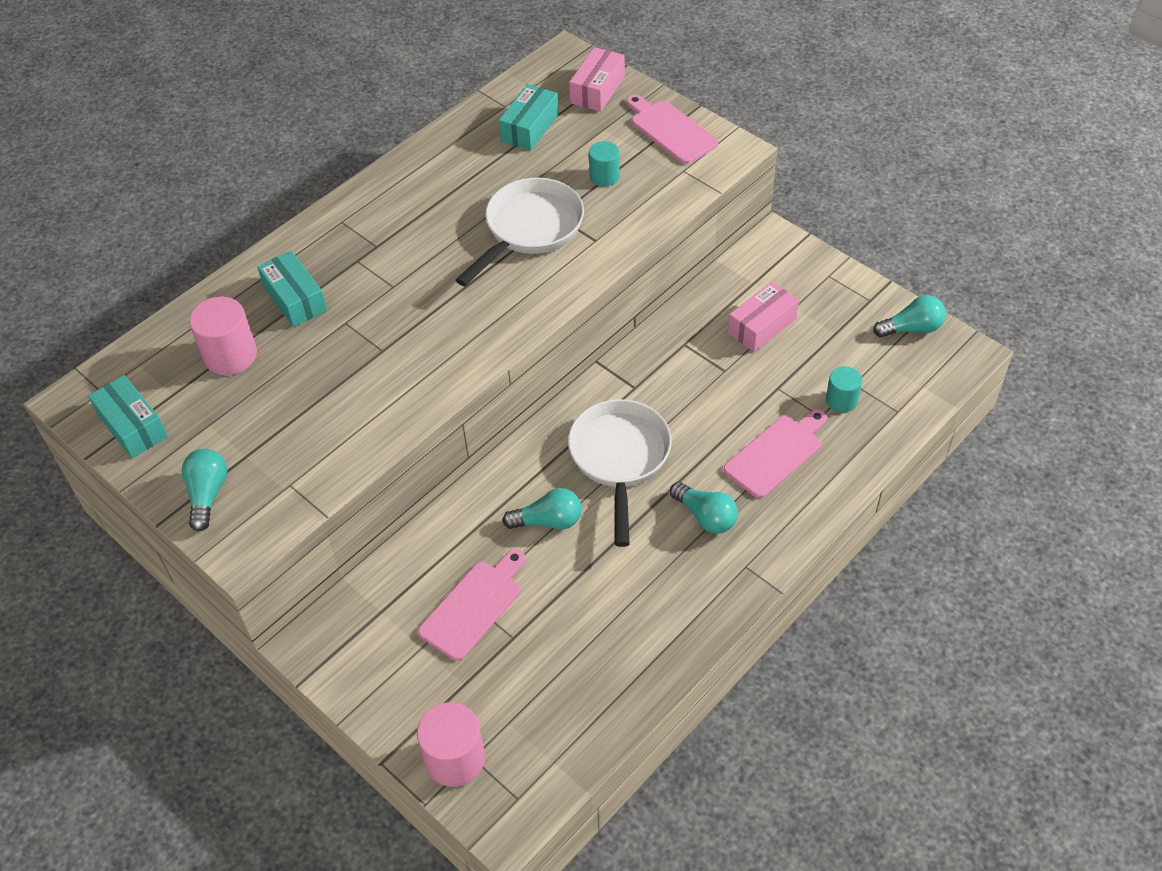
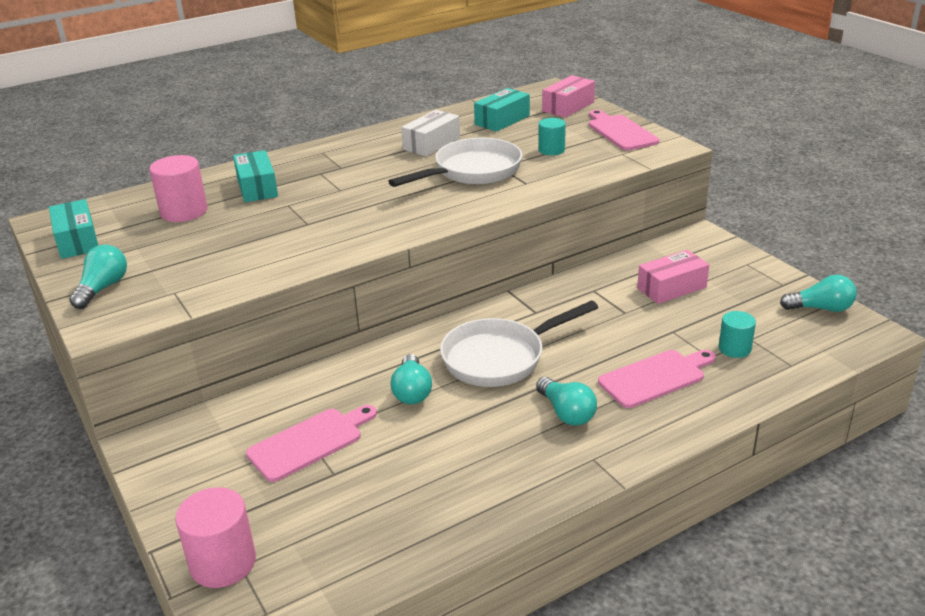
camera: 15 degrees right, 20 degrees down
turquoise light bulb [502,488,582,529] -> turquoise light bulb turned 75 degrees clockwise [391,354,432,405]
white pan [568,399,672,547] -> white pan turned 135 degrees counterclockwise [440,300,598,387]
none -> white box [401,110,460,156]

